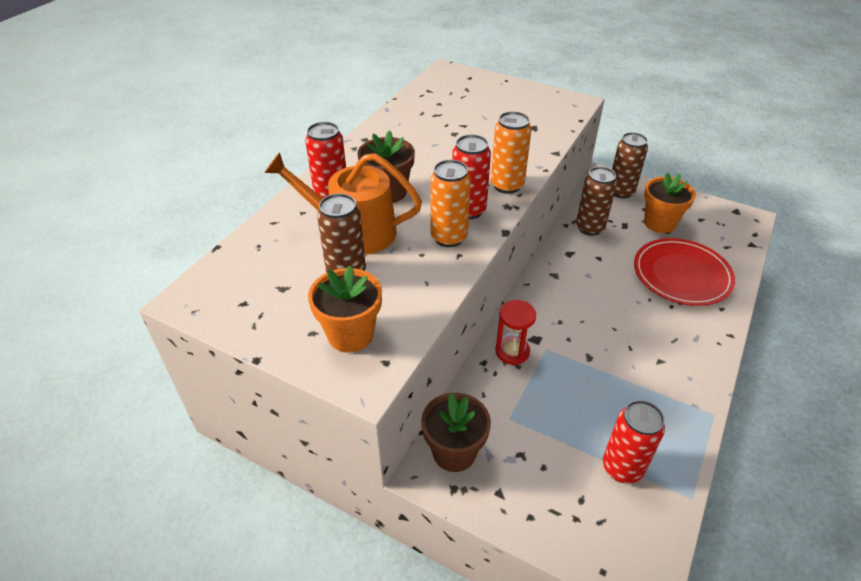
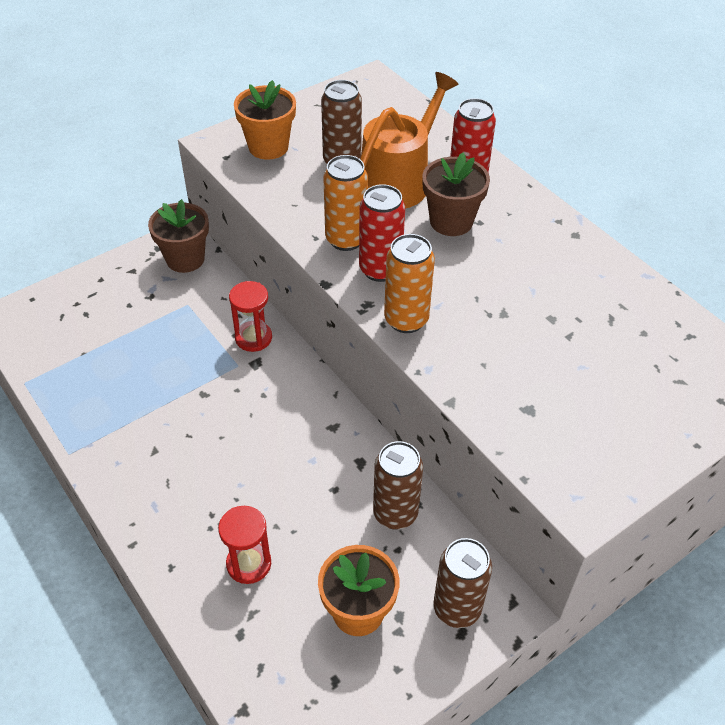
camera: 115 degrees right, 5 degrees up
red can [603,400,665,483] -> none
red plate [634,238,735,306] -> red hourglass [218,506,271,584]

